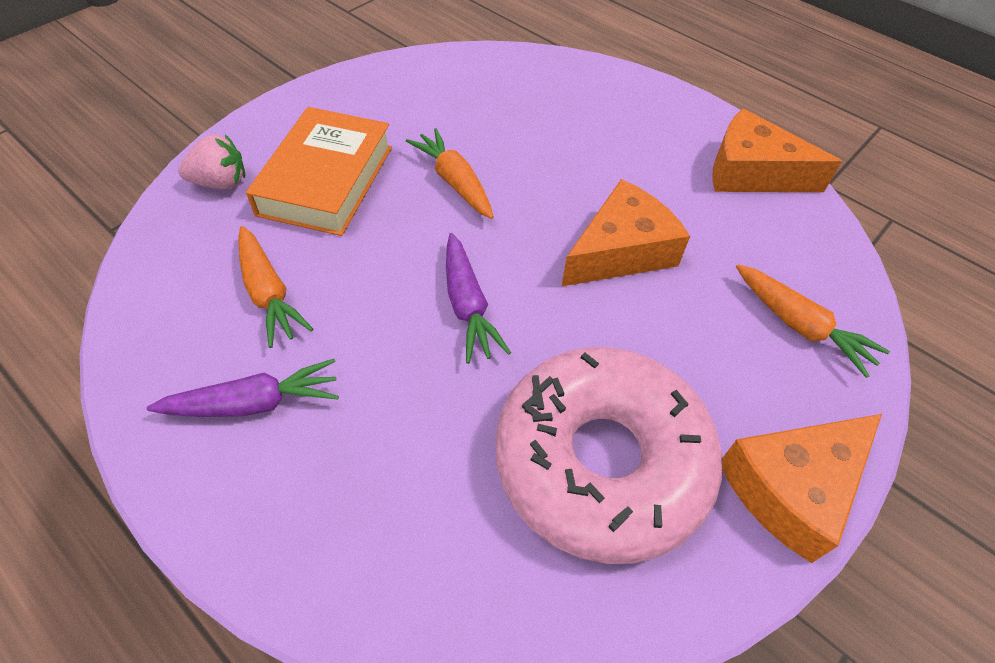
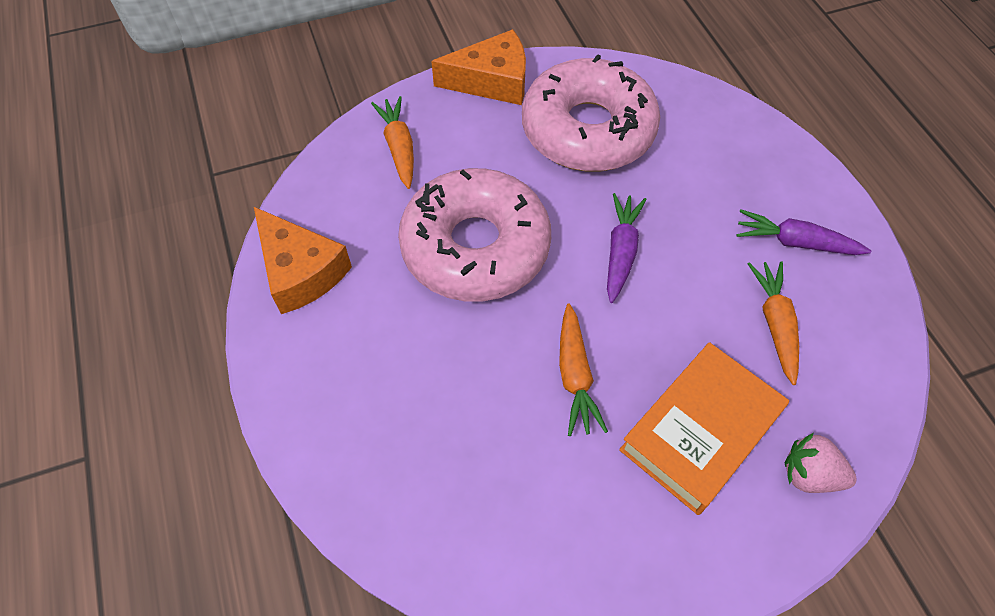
camera: 150 degrees left, 5 degrees up
orange cheese [561,179,690,287] -> pink donut [398,168,551,302]

